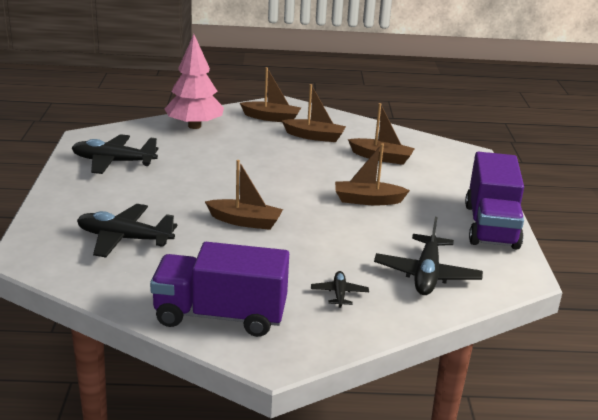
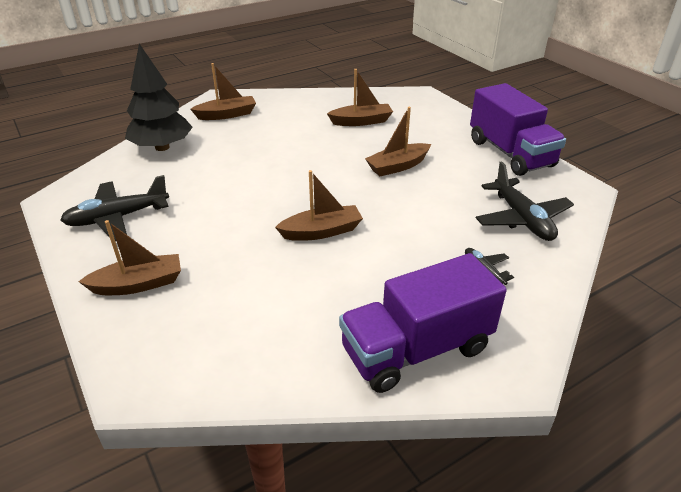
camera: 30 degrees left, 10 degrees up
black plane [77,204,177,258] -> none
pink tree [164,34,224,129] -> black tree [125,44,193,151]
brown boat [282,84,346,142] -> brown boat moved to [78,220,181,295]

